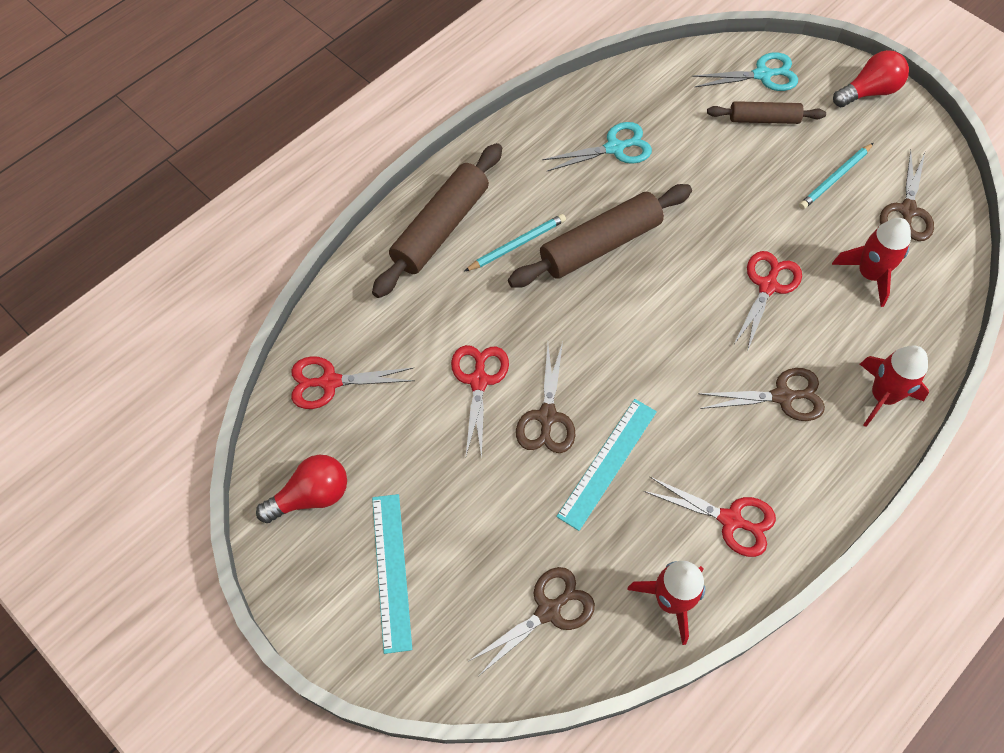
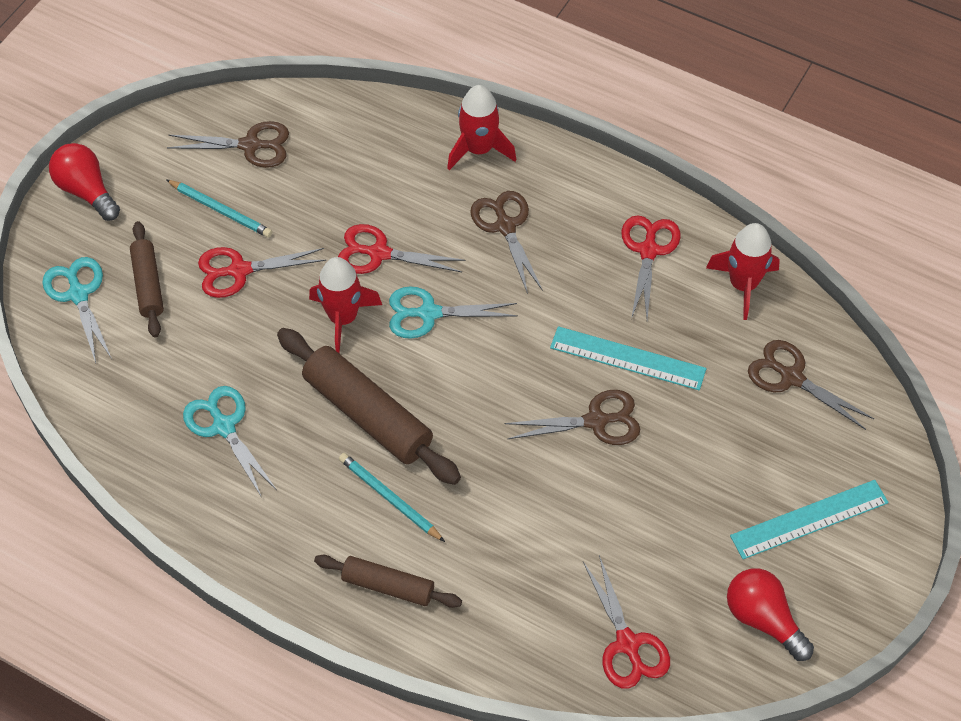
camera: 105 degrees left, 5 degrees down
brown rolling pin [372,143,502,298] -> brown rolling pin [314,555,462,608], size x0.59
red scissors [451,345,509,459] -> red scissors moved to [198,247,327,298]
red rocket [832,218,911,307] -> red rocket moved to [309,257,382,353]
none -> turquoise scissors [389,287,518,339]

